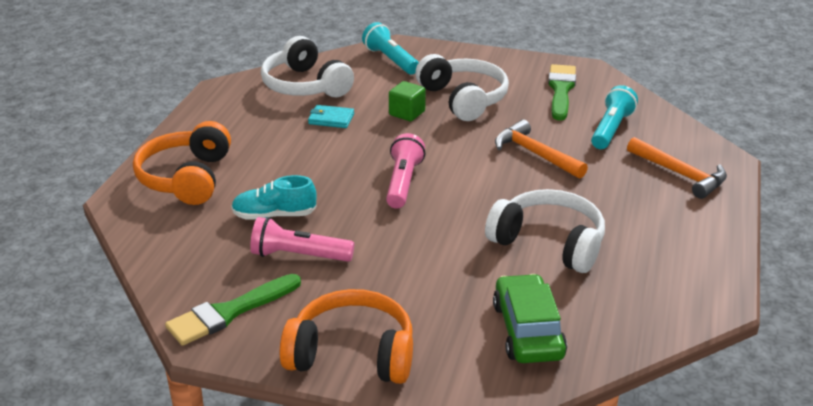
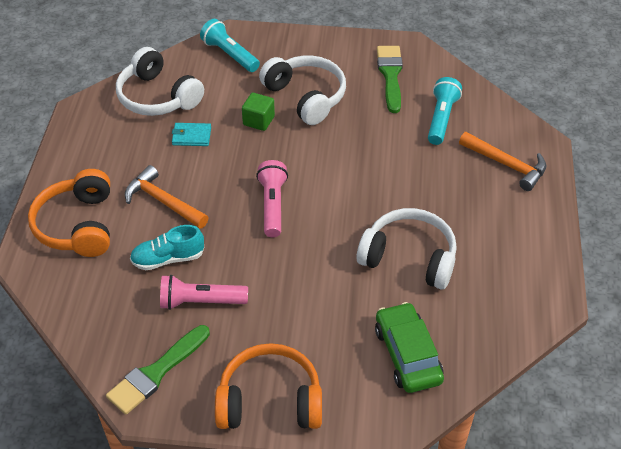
camera: 10 degrees left, 15 degrees up
orange hammer [495,120,588,179] -> orange hammer moved to [125,165,209,229]

